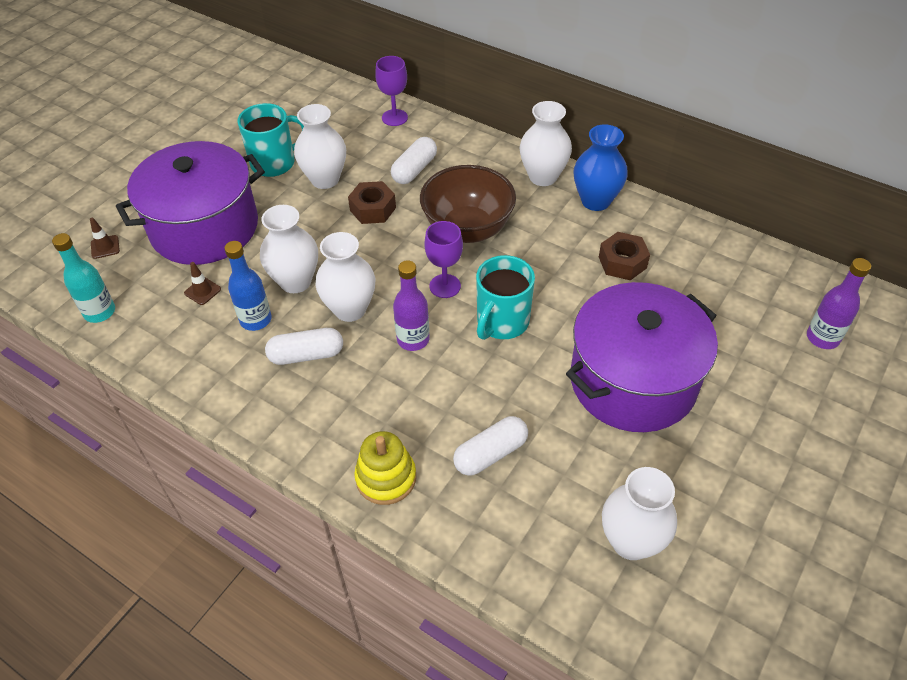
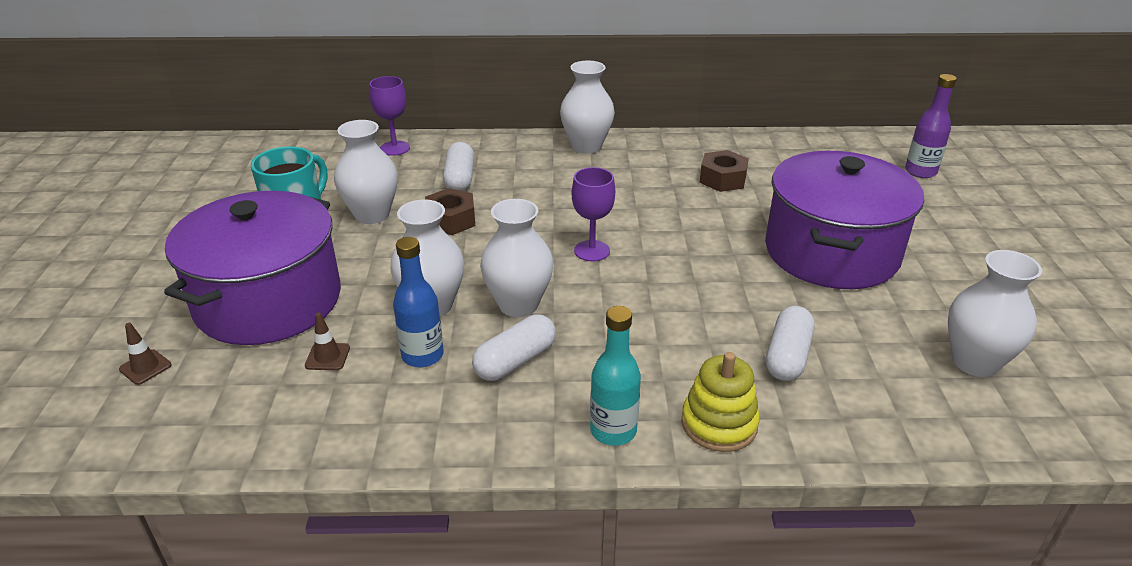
camera: 35 degrees left, 15 degrees down
turquoise bottle [52,233,115,323] -> turquoise bottle moved to [590,306,641,446]
purple bottle [393,260,430,351] -> none
brown bowl [420,165,516,243] -> none
turquoise mug [476,255,535,340] -> none
blue vase [574,124,628,211] -> none

